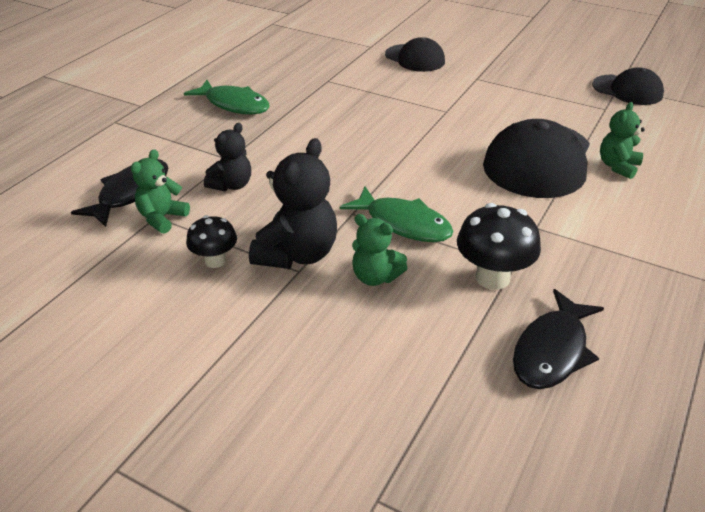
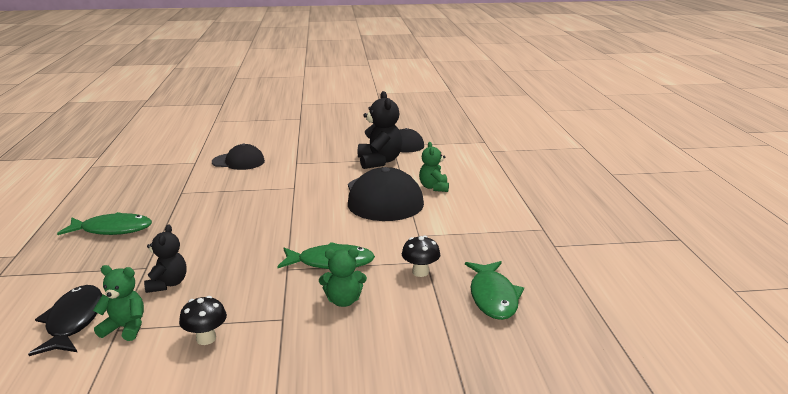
camera: 35 degrees left, 15 degrees down
green teddy bear [131,149,190,234] -> green teddy bear turned 105 degrees clockwise [93,265,144,341]
black teddy bear [249,138,337,269] -> black teddy bear moved to [358,91,402,169]
black mushroom [457,203,541,290] -> black mushroom [402,236,440,277], size x0.63
black fish [513,289,604,389] -> green fish [465,261,524,320]

